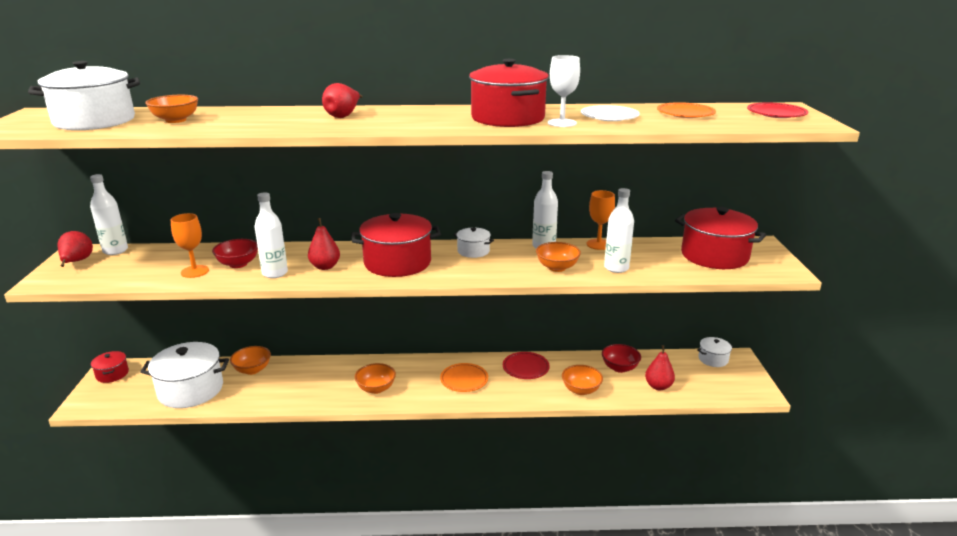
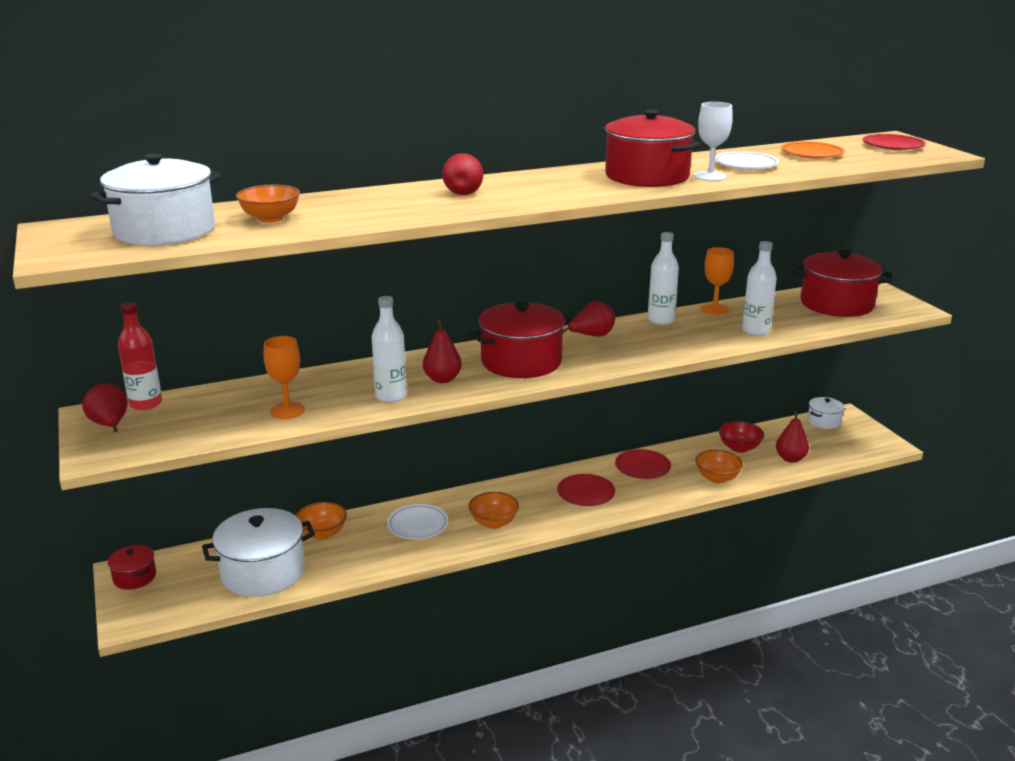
camera: 20 degrees left, 0 degrees up
white bottle [90,174,128,255] -> red bottle [118,302,162,410]
red bowl [212,239,258,268] -> none
orange plate [440,363,488,392] -> red plate [557,474,615,506]
white pot [454,228,494,258] -> red pear [563,301,615,337]
orange bowl [536,242,581,272] -> none
none -> white plate [387,504,448,540]

